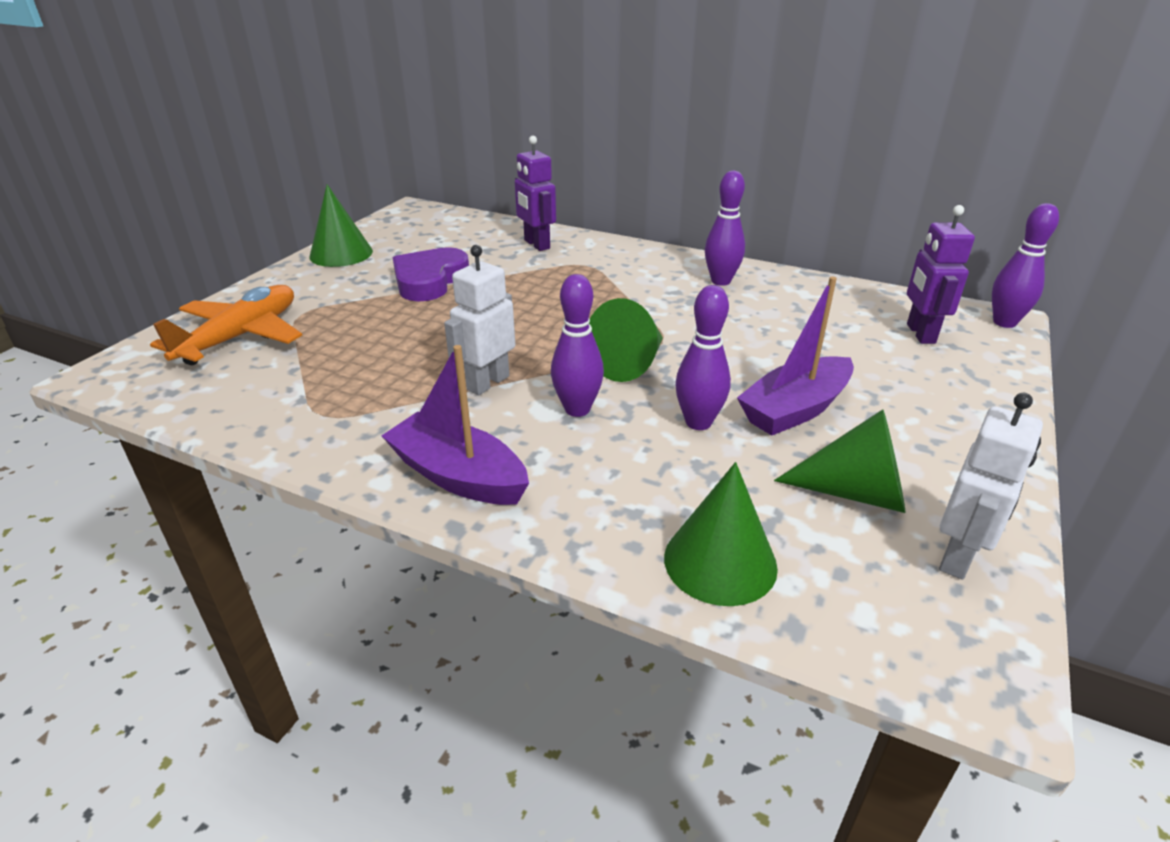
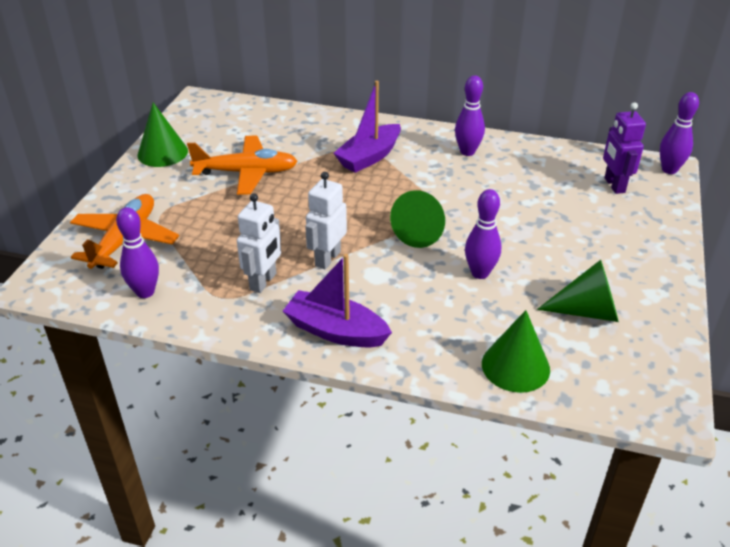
camera: 10 degrees left, 5 degrees up
purple heart [393,247,469,302] -> orange plane [187,136,298,195]
purple robot [515,136,556,251] -> none
purple bowling pin [551,274,604,417] -> purple bowling pin moved to [116,207,159,298]
purple boat [737,277,854,436] -> purple boat moved to [334,81,401,173]
white robot [939,393,1043,580] -> white robot moved to [237,193,281,293]

